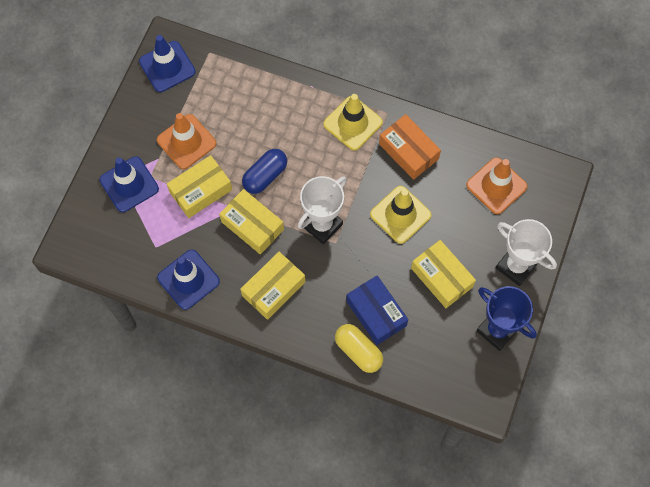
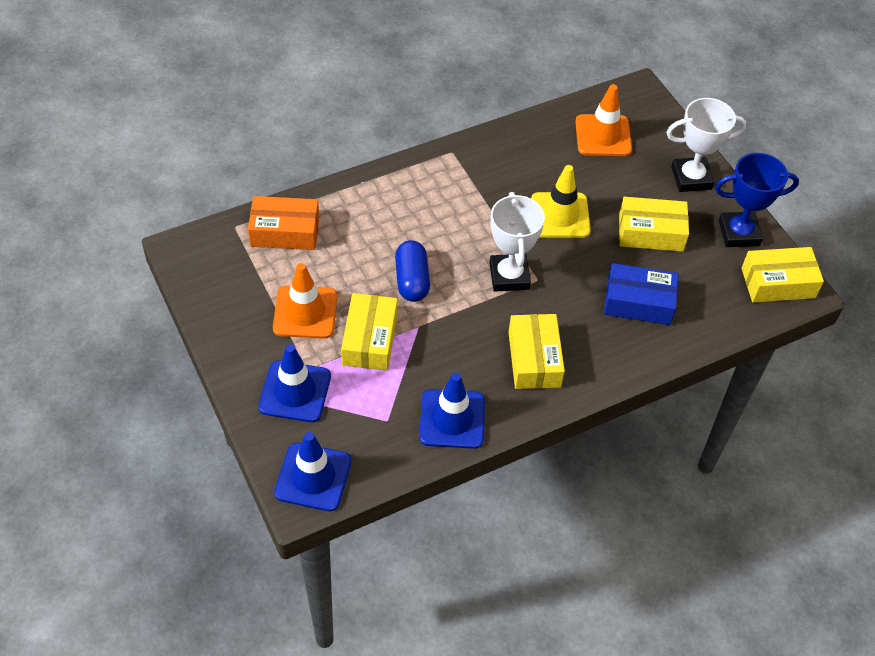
camera: 50 degrees left, 15 degrees down
blue traffic cone [139,35,196,92] -> blue traffic cone moved to [274,432,352,511]
yellow box [219,189,284,255] -> yellow box moved to [742,247,824,303]
yellow traffic cone [323,94,383,151] -> none
yellow capsule [335,324,383,373] -> none
orange box [379,114,441,180] -> orange box moved to [248,196,319,250]

